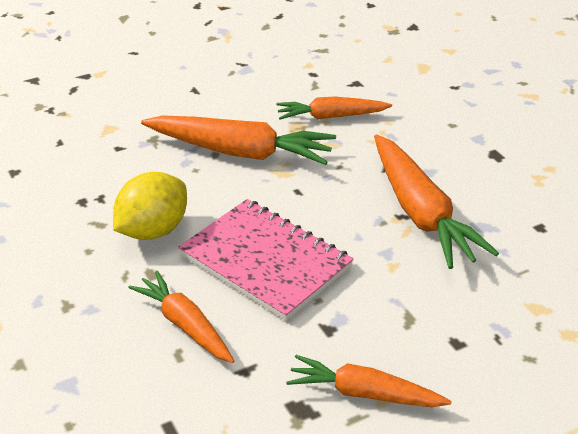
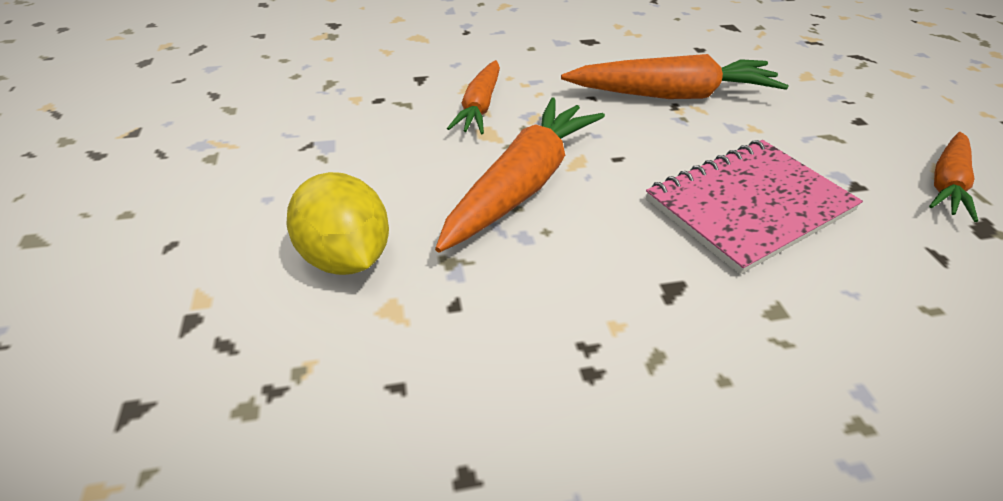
camera: 75 degrees left, 5 degrees up
yellow lemon [113,172,187,240] -> yellow lemon moved to [287,172,389,275]
orange carrot [128,271,234,363] -> none

